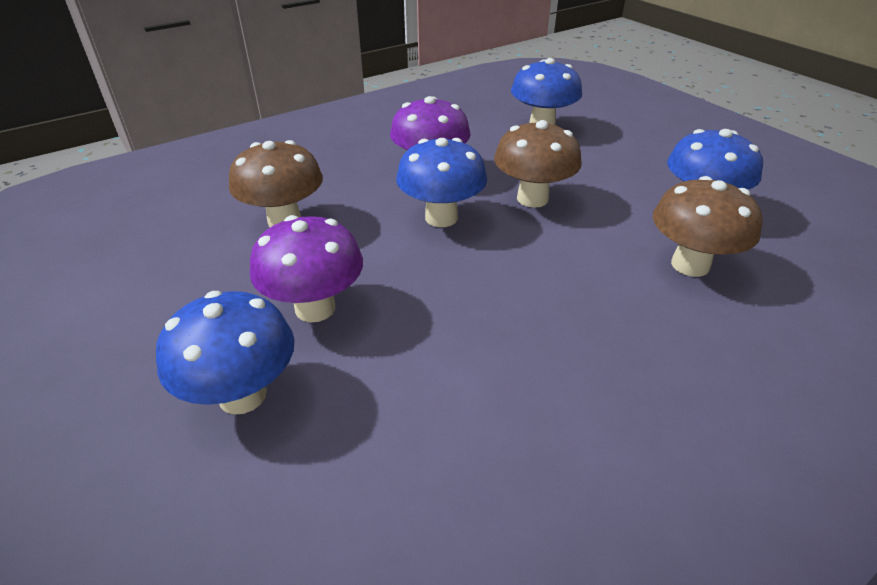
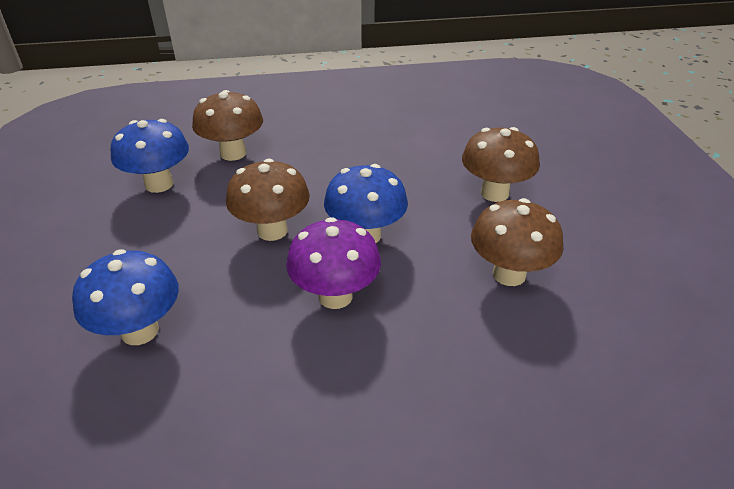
camera: 155 degrees left, 0 degrees up
blue mushroom [156,291,295,415] -> none
purple mushroom [250,215,363,323] -> brown mushroom [462,127,540,202]

